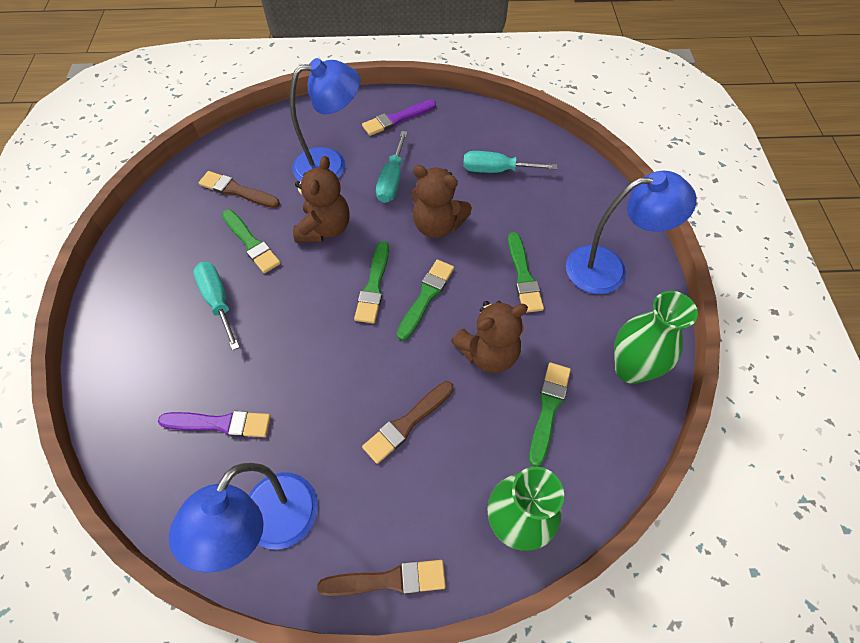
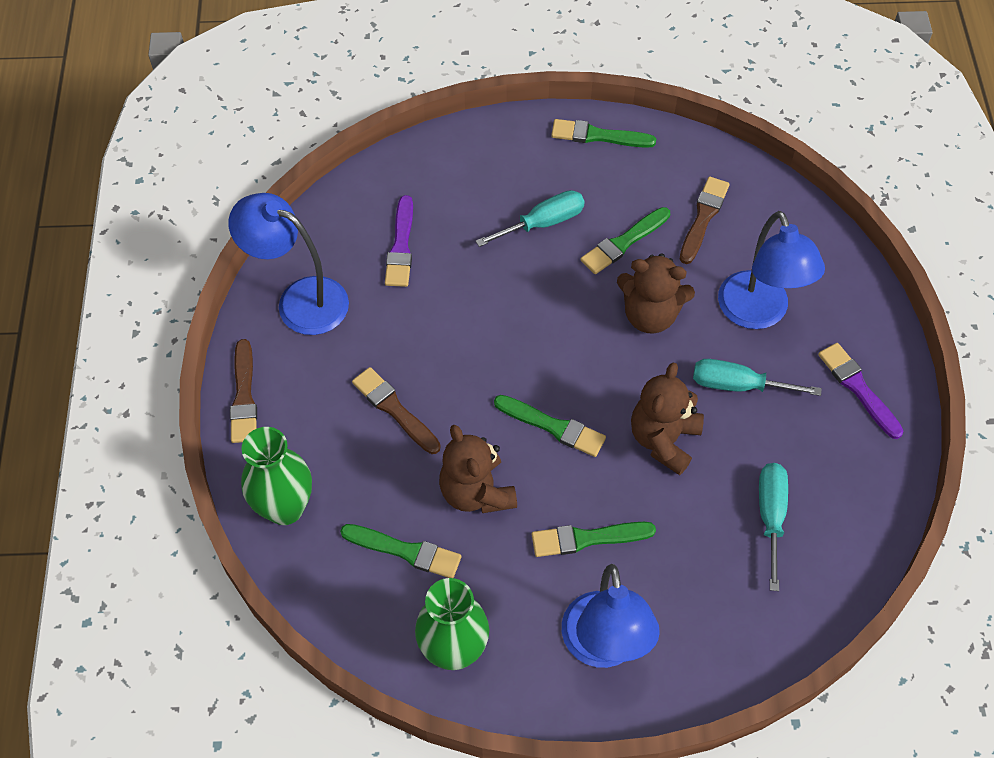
camera: 90 degrees right, 0 degrees up
green brush [354,241,389,323] -> green brush moved to [551,119,656,148]

